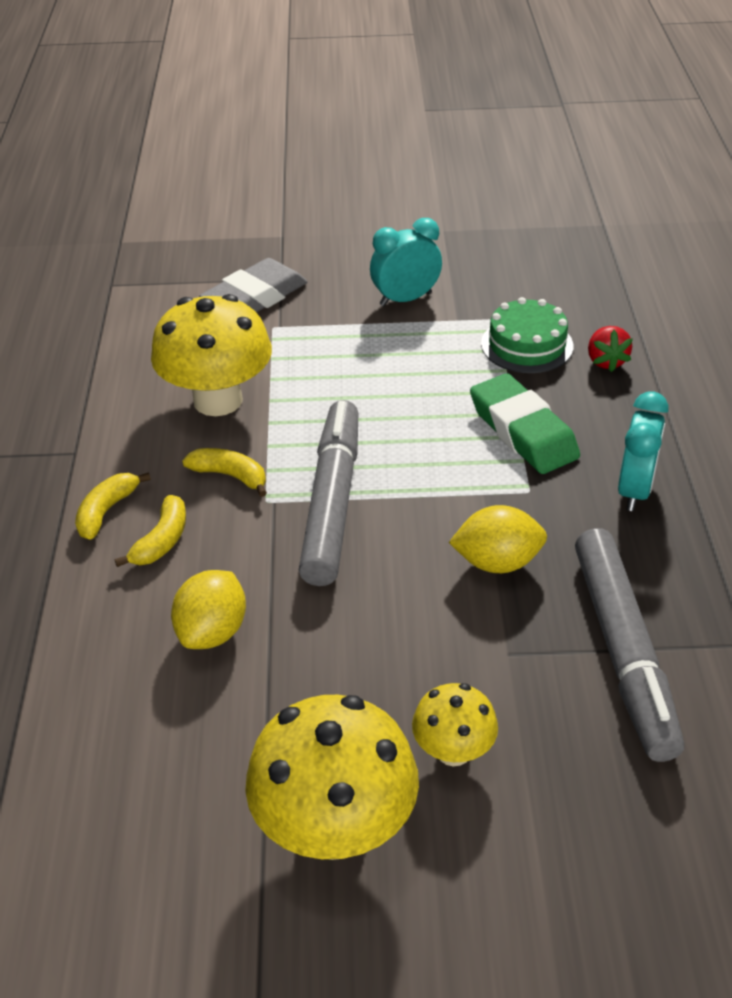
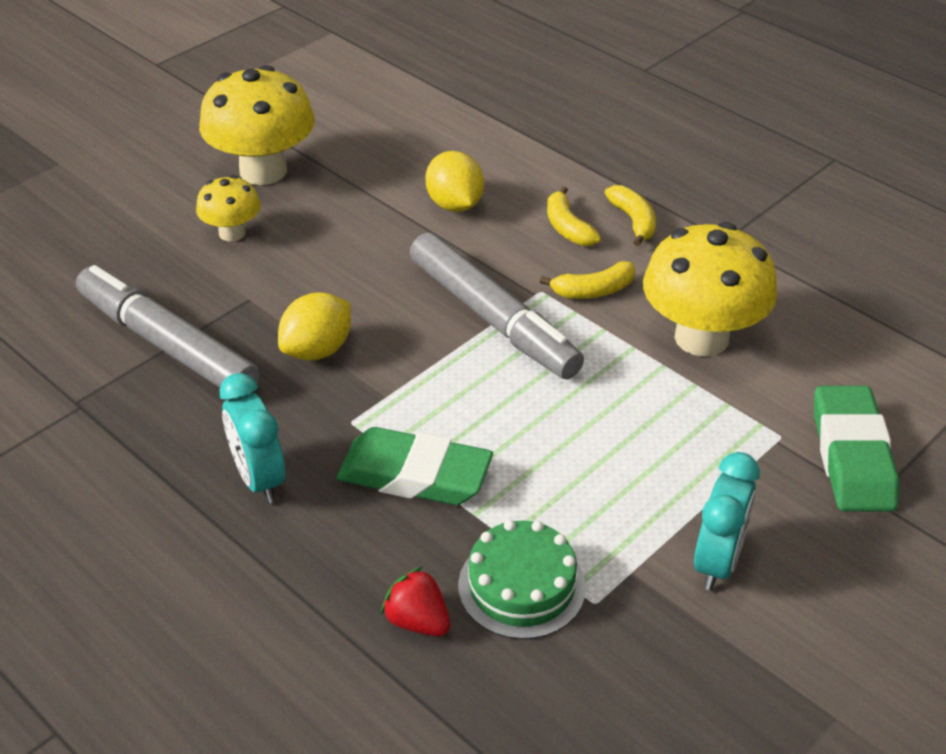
camera: 135 degrees right, 0 degrees up
grey eraser [199,258,307,313] -> green eraser [814,386,899,511]

